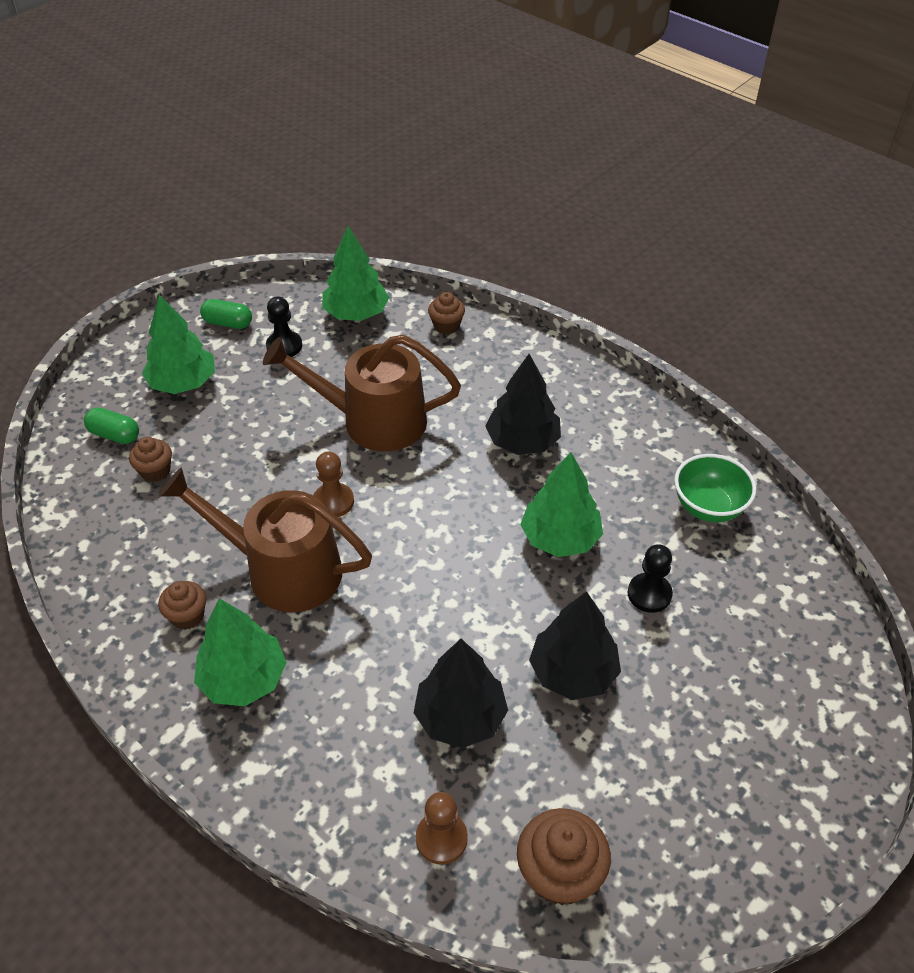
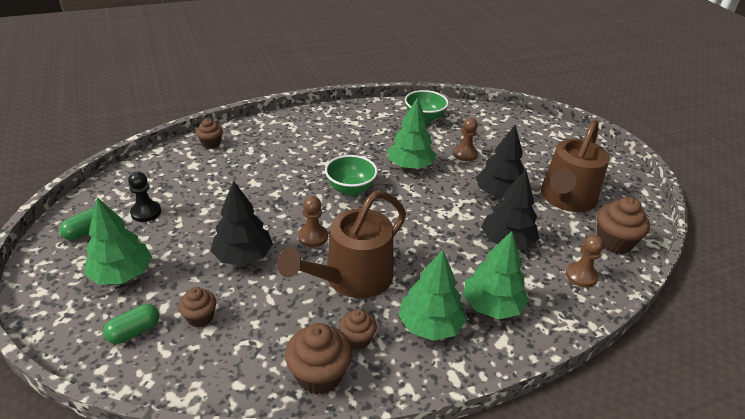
camera: 65 degrees left, 10 degrees down
brown watering can [263,335,461,452] -> brown watering can moved to [541,119,610,212]
green tree [322,226,389,321] -> green tree moved to [463,231,529,319]
black tree [485,354,561,455] -> black tree moved to [210,181,273,266]
black pawn [628,544,673,613] -> brown pawn [453,118,478,161]
none -> brown cupcake [285,323,352,395]
none -> green bowl [325,155,378,196]

